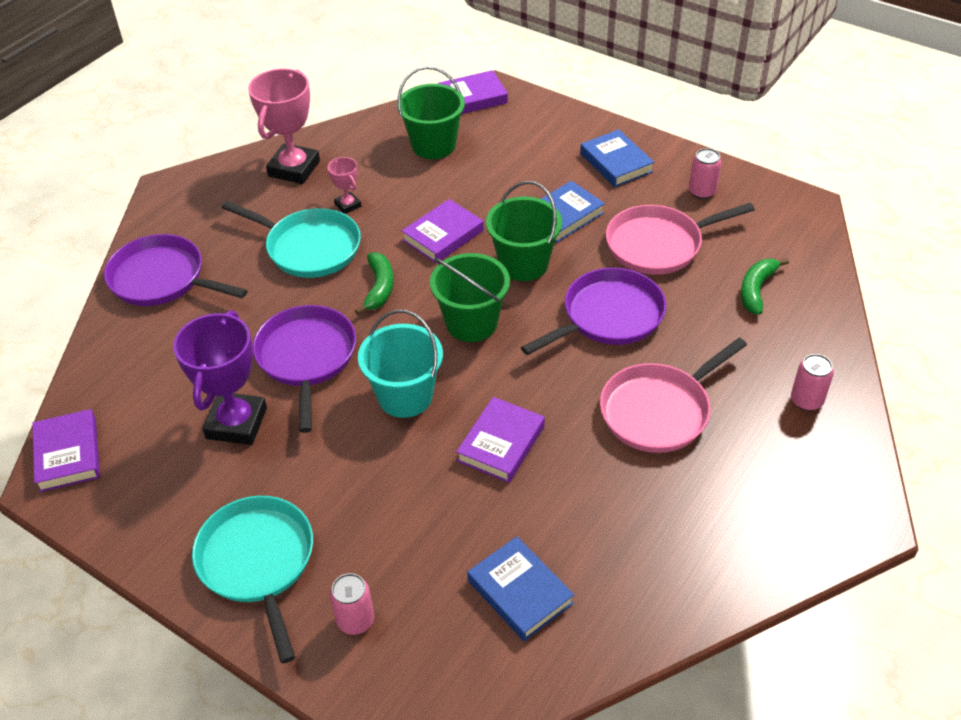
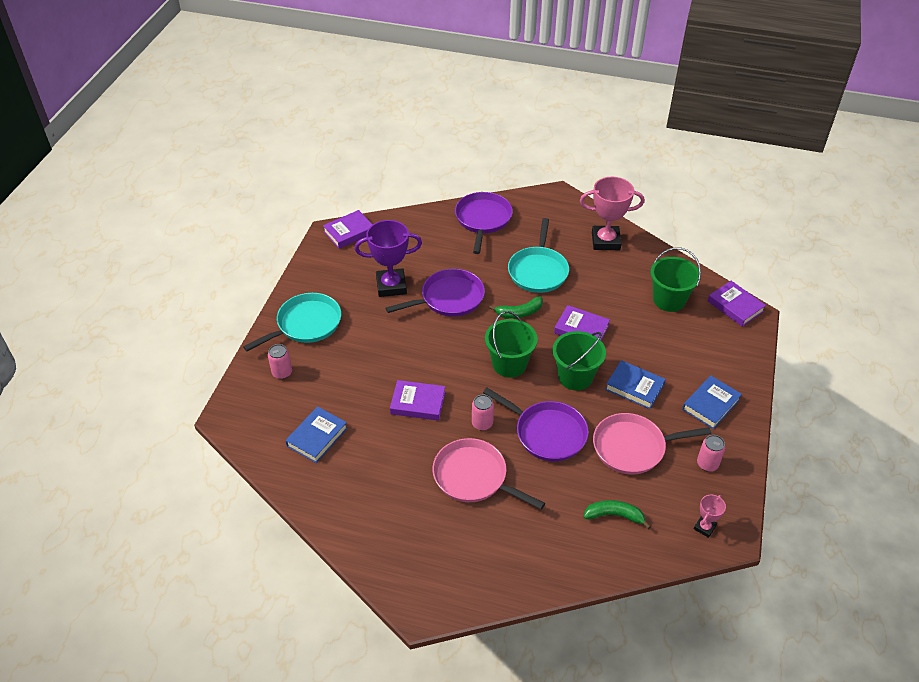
camera: 70 degrees right, 0 degrees up
pink trophy [328,157,361,214] -> pink trophy moved to [694,494,726,538]
turquoise bucket [358,309,443,418] -> none
pink pan [606,203,755,275] -> pink pan turned 60 degrees counterclockwise [593,413,711,475]
pink can [791,354,834,411] -> pink can moved to [472,395,494,431]

